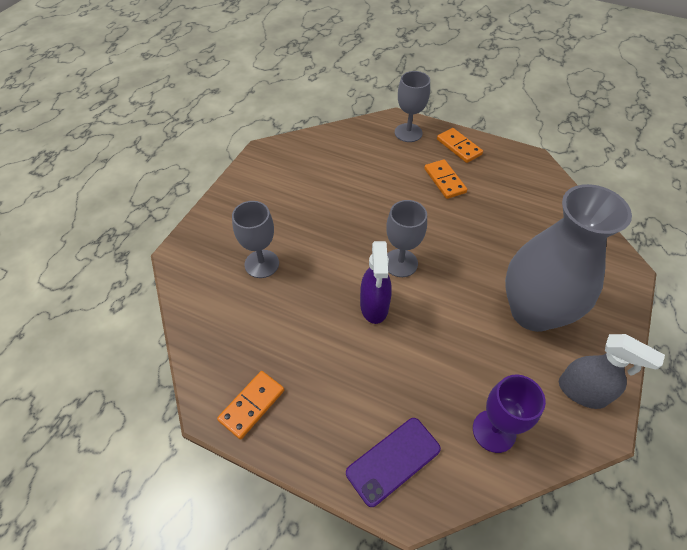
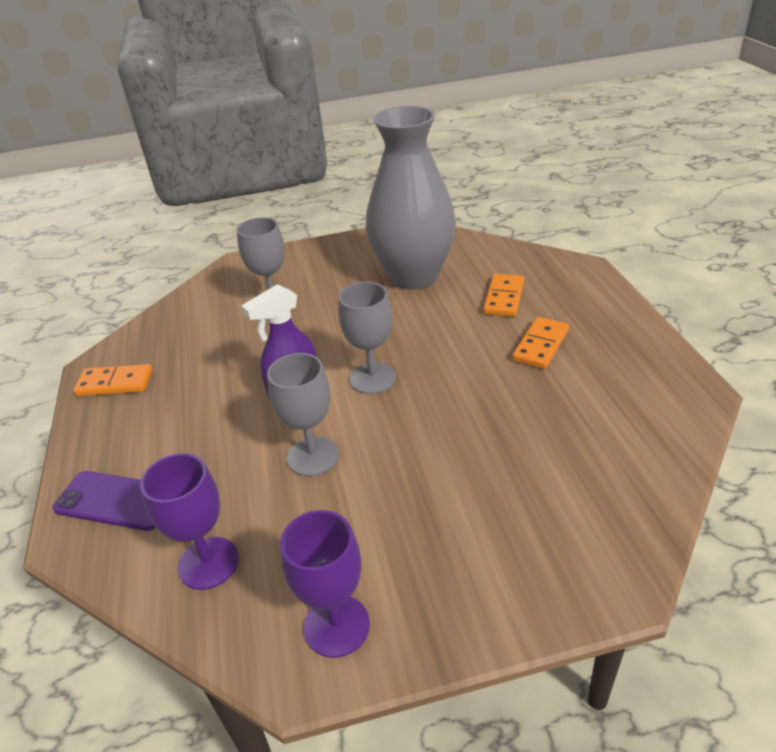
camera: 55 degrees right, 15 degrees down
grey goblet [395,71,430,142] -> grey goblet moved to [267,353,339,476]
orange domino [437,128,483,163] -> orange domino moved to [483,274,524,317]
grey vase [505,184,632,332] -> grey vase moved to [366,106,456,290]
grey spray bottle [559,334,665,409] -> purple goblet [280,510,370,658]

